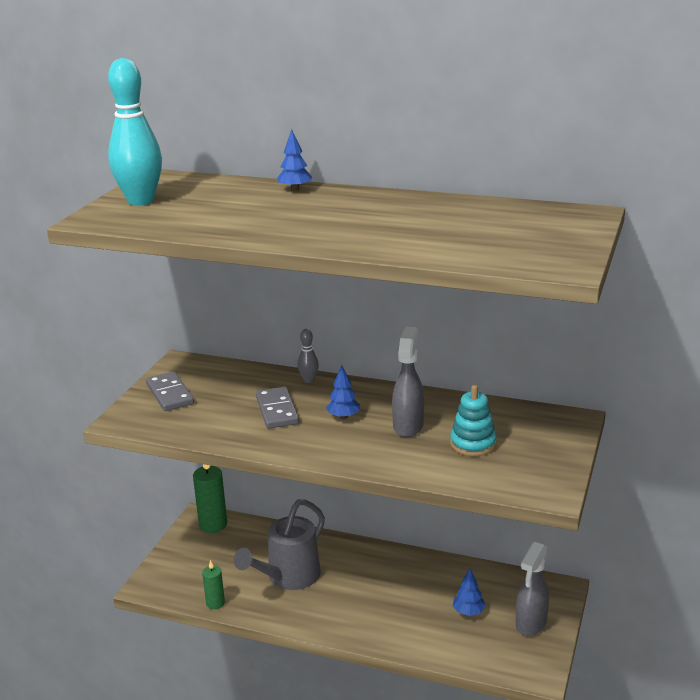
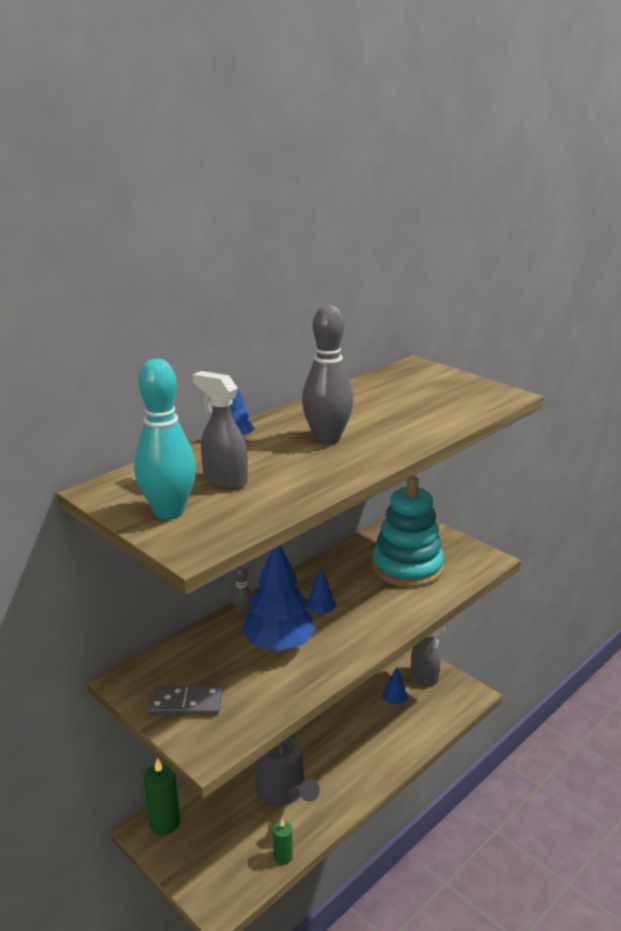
camera: 65 degrees left, 0 degrees up
grey domino [256,387,299,429] -> blue tree [242,545,316,651]
grey spray bottle [392,327,424,437] -> grey spray bottle moved to [193,371,248,490]
turquoise stacking toy [450,385,497,456] -> turquoise stacking toy [372,476,444,588], size x1.91
none -> grey bowling pin [302,305,354,445]

